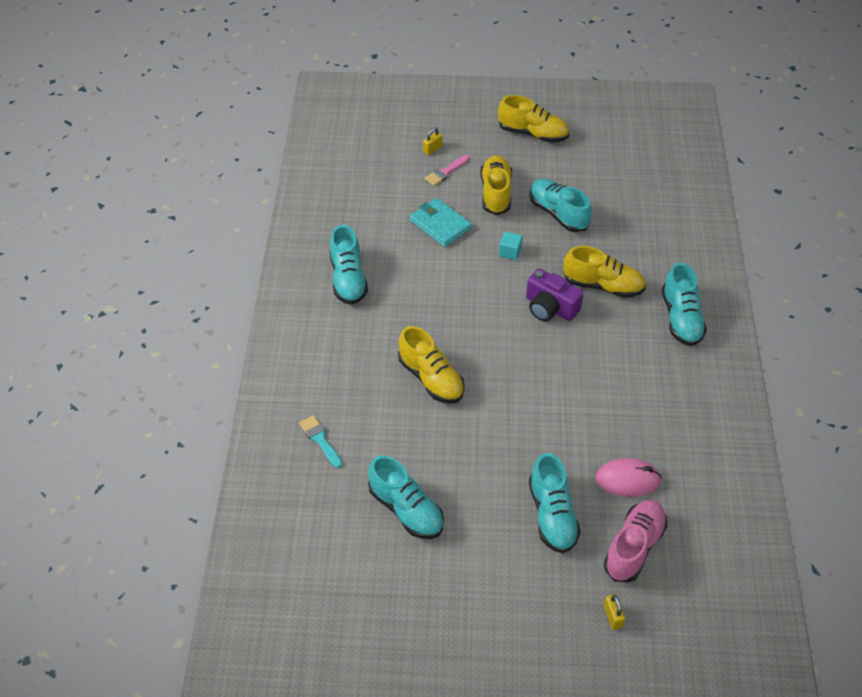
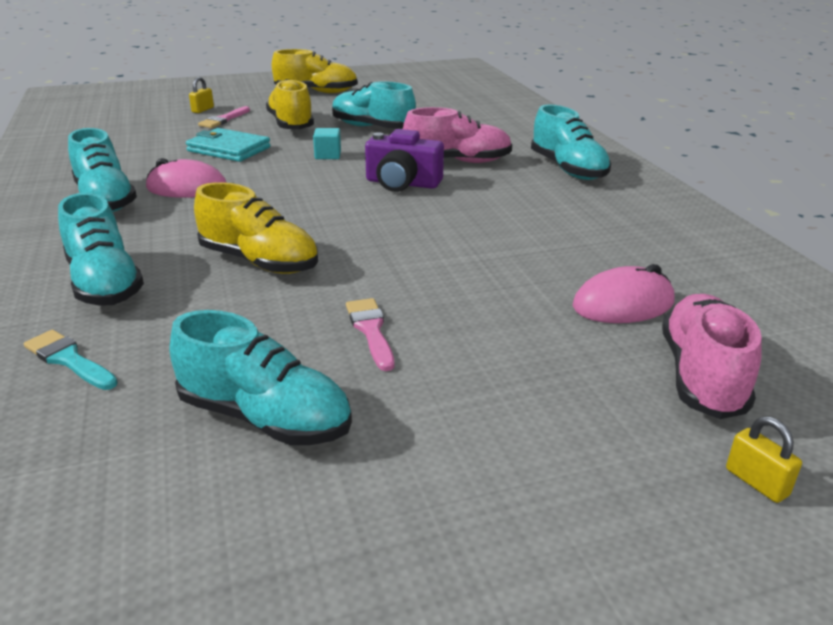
camera: 20 degrees left, 20 degrees down
turquoise shoe [529,453,581,553] -> turquoise shoe moved to [58,193,144,306]
yellow shoe [563,246,646,298] -> pink shoe [403,107,512,163]
none -> pink mouse [146,158,227,198]
none -> pink brush [346,298,394,371]

